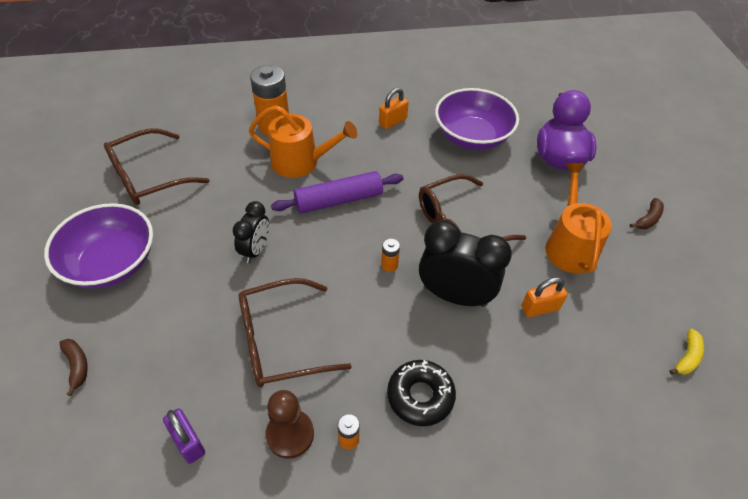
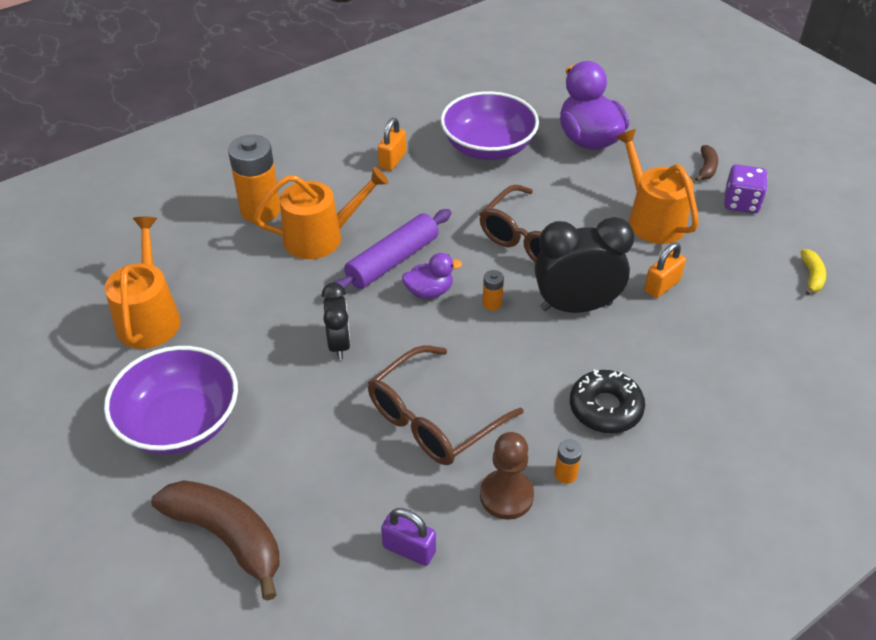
camera: 25 degrees left, 5 degrees down
brown banana [59,339,88,396] -> brown banana [151,480,280,601], size x2.14
brown glasses [104,128,209,205] -> orange watering can [105,217,181,349]
none -> purple duck [402,253,462,299]
none -> purple dice [724,164,767,213]

